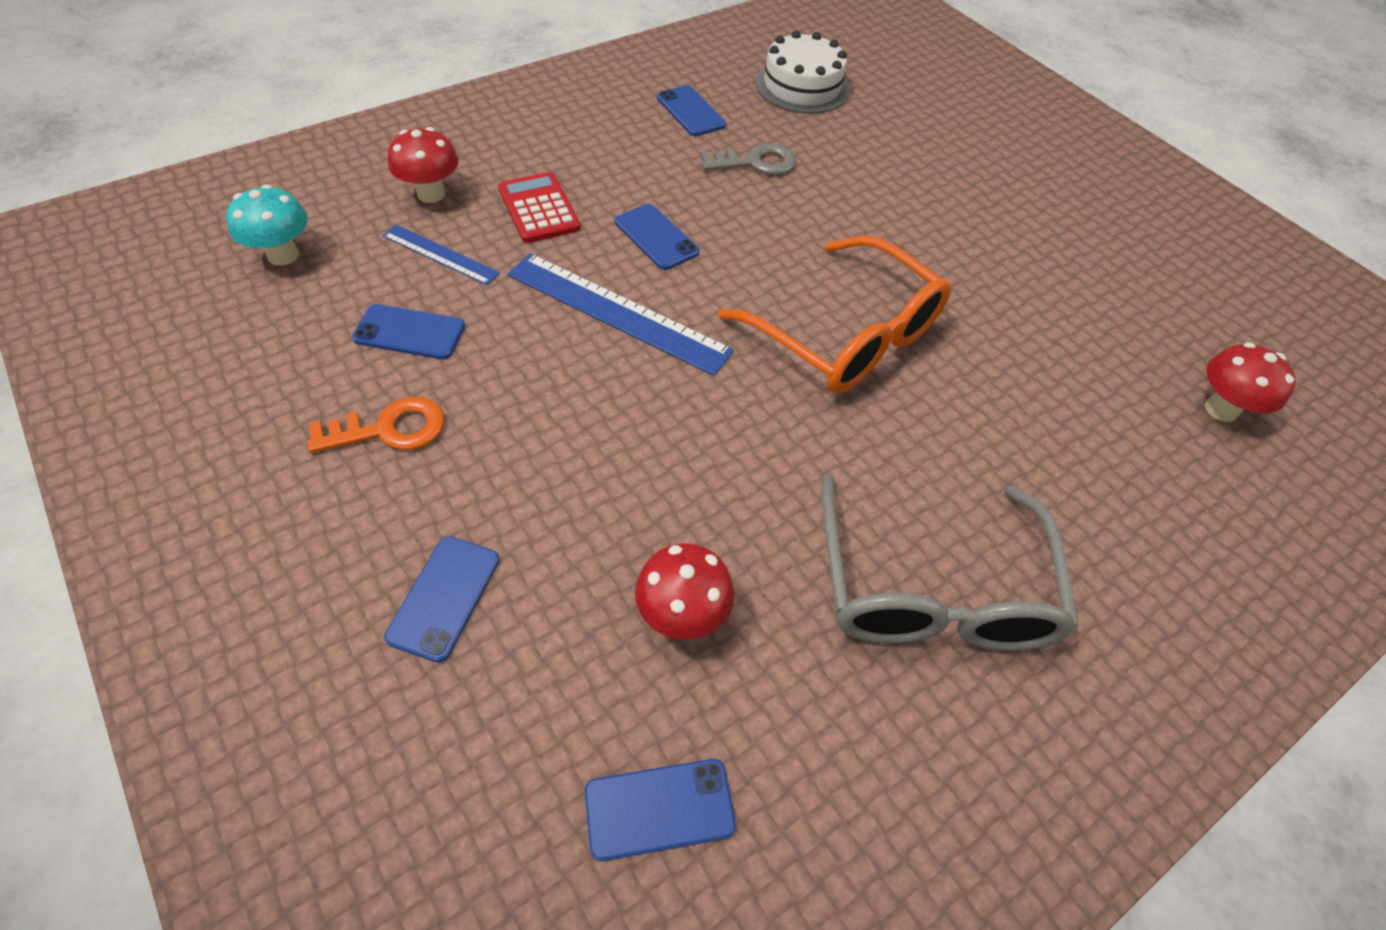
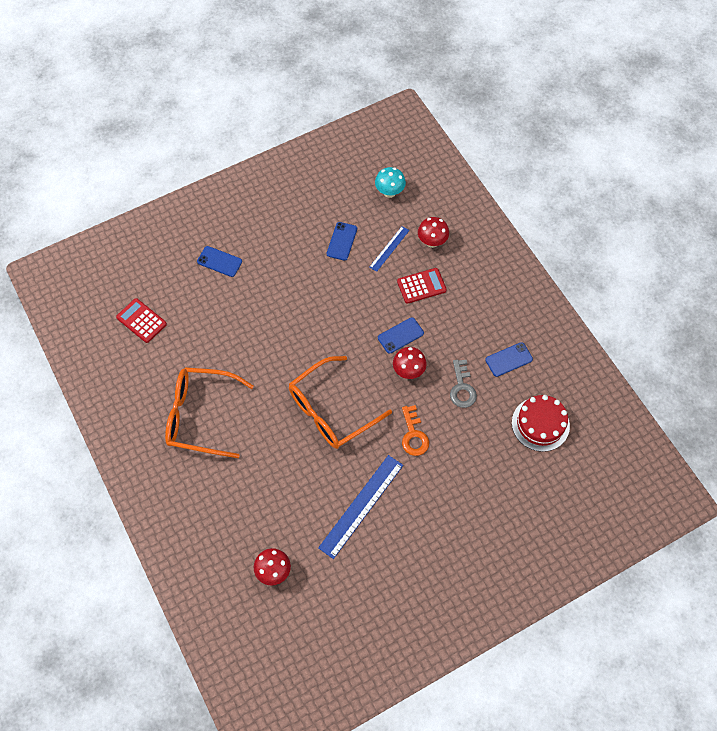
camera: 100 degrees right, 10 degrees up
orange key [307,397,444,453] -> orange key moved to [402,405,429,456]
blue ruler [507,253,734,376] -> blue ruler moved to [318,455,403,559]
blue phone [585,759,736,861] -> red calculator [116,298,167,343]
red mushroom [635,543,734,640] -> red mushroom moved to [393,347,427,379]
white cake [756,31,849,114] -> red cake [512,395,570,452]
grey glasses [821,473,1079,651] -> orange glasses [165,367,254,458]

